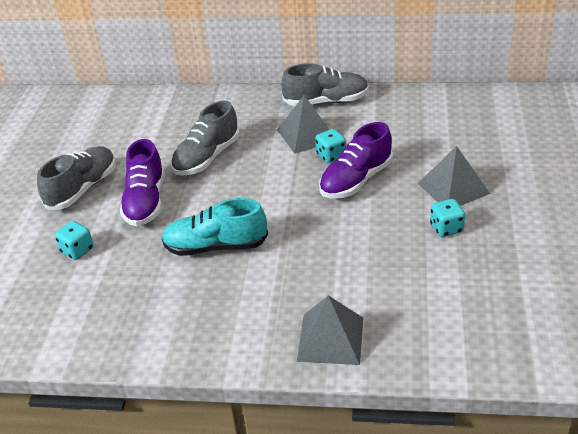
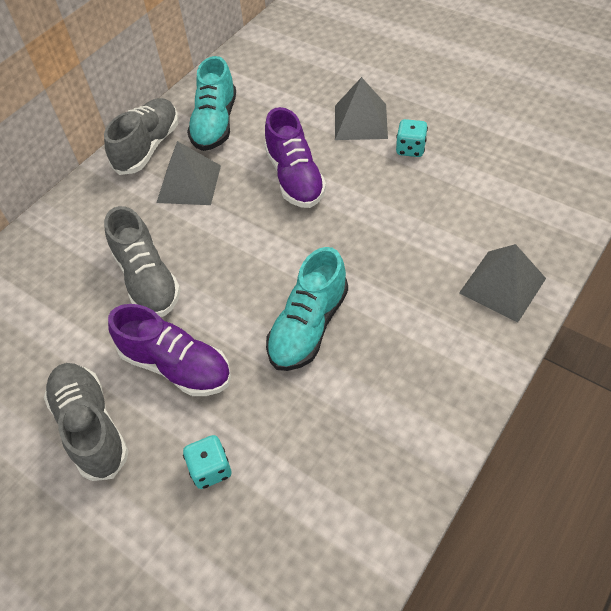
camera: 60 degrees left, 15 degrees up
turquoise dice [315,129,346,163] -> none
none -> turquoise shoe [187,56,236,151]

